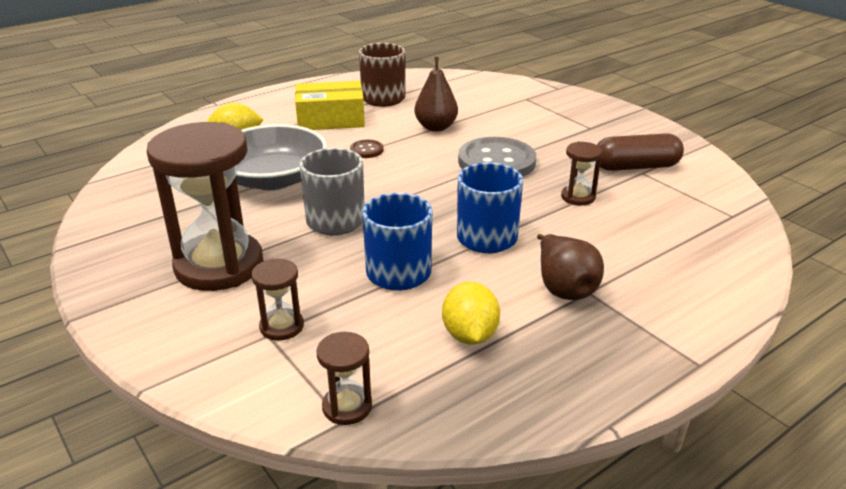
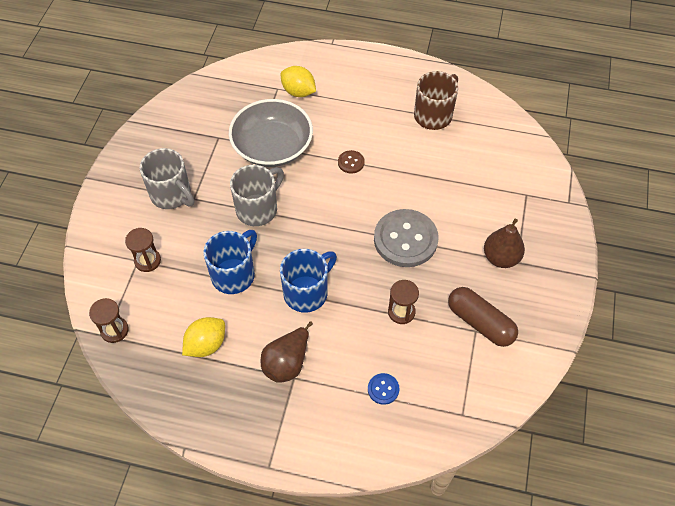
camera: 50 degrees right, 25 degrees up
brown hourglass [147,122,263,291] -> grey mug [140,148,194,209]
yellow box [295,81,365,130] -> none
brown pear [414,57,458,132] -> brown pear moved to [484,219,525,268]
none -> blue button [368,373,399,405]

